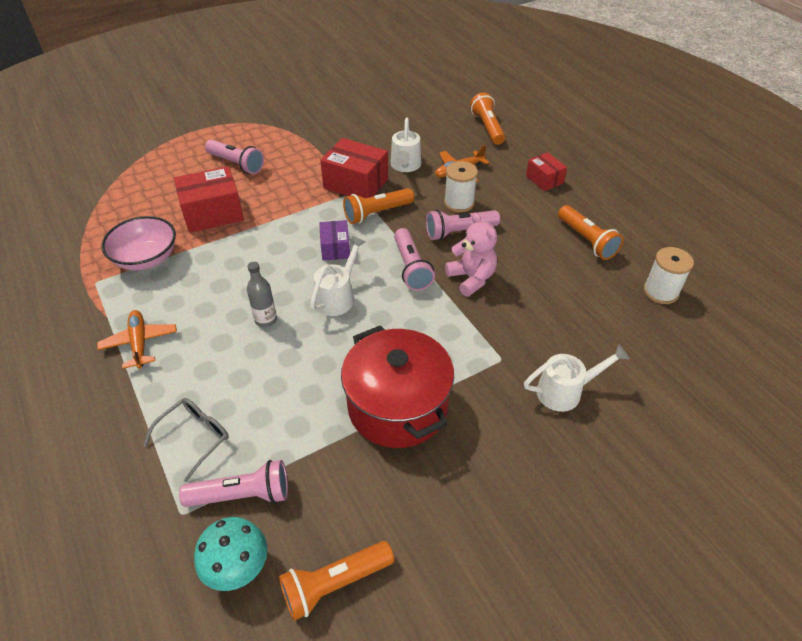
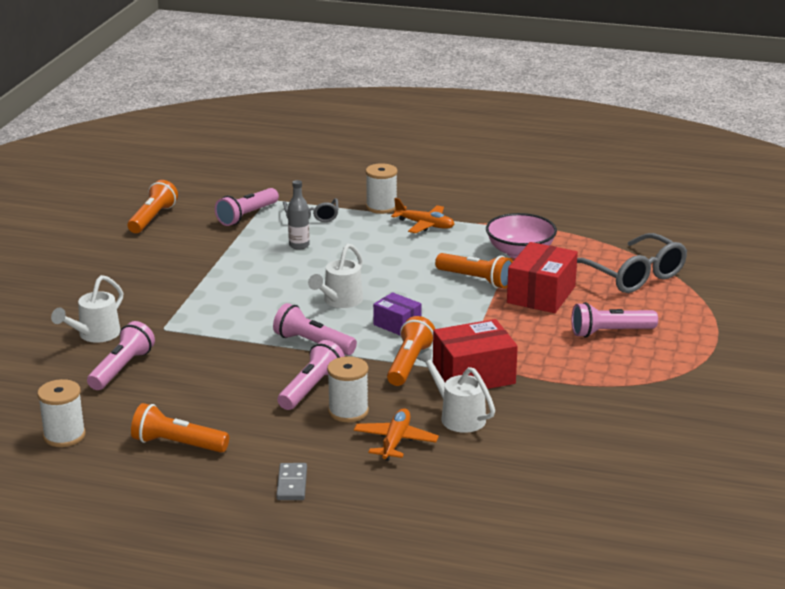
camera: 135 degrees right, 20 degrees down
turquoise mushroom [194,517,267,591] -> none
grey bottle [247,262,277,327] -> grey bottle moved to [288,180,310,250]
white watering can [310,236,366,316] -> white watering can turned 45 degrees clockwise [308,243,363,308]
red pot [341,325,454,448] -> none
pink teddy bear [445,212,497,296] -> none
orange flashlight [470,93,505,145] -> orange flashlight moved to [435,253,513,288]
red box [526,152,567,191] -> grey domino [276,463,307,500]
none -> pink flashlight [87,321,155,390]
none -> white spool [366,163,398,214]
none -> grey glasses [577,233,687,293]

